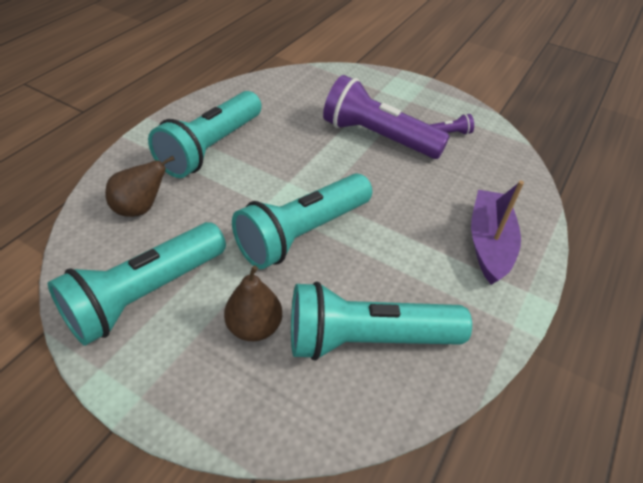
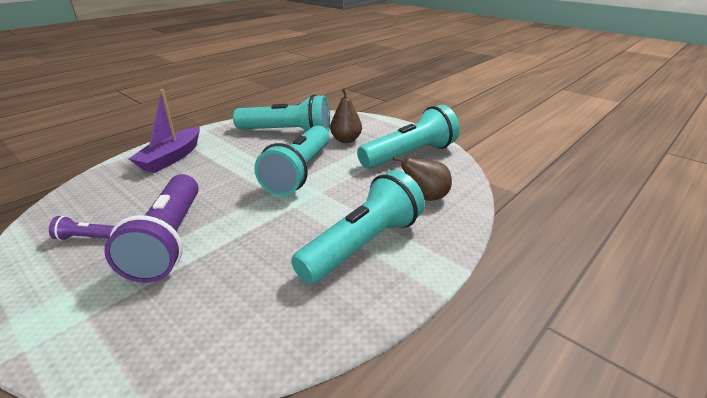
camera: 165 degrees left, 15 degrees down
turquoise flashlight [232,173,372,269] -> turquoise flashlight turned 135 degrees clockwise [254,125,330,196]
purple flashlight [323,75,450,159] -> purple flashlight turned 45 degrees clockwise [104,174,199,283]

